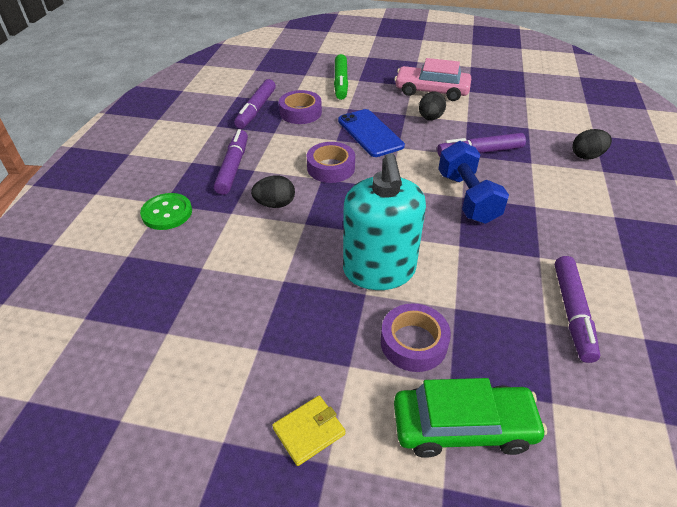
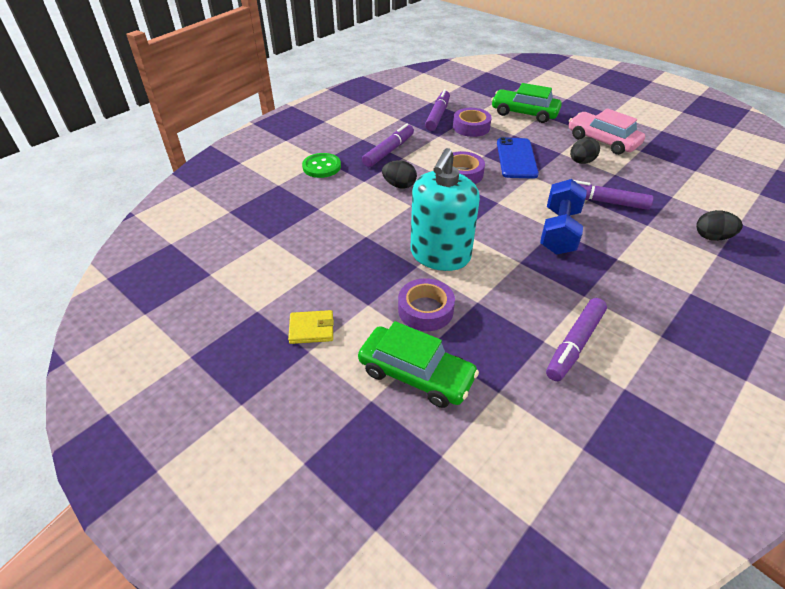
camera: 30 degrees right, 0 degrees up
purple marker [234,79,276,129] -> purple marker turned 150 degrees clockwise [425,89,450,131]
green marker [334,54,348,100] -> green car [491,83,562,123]

